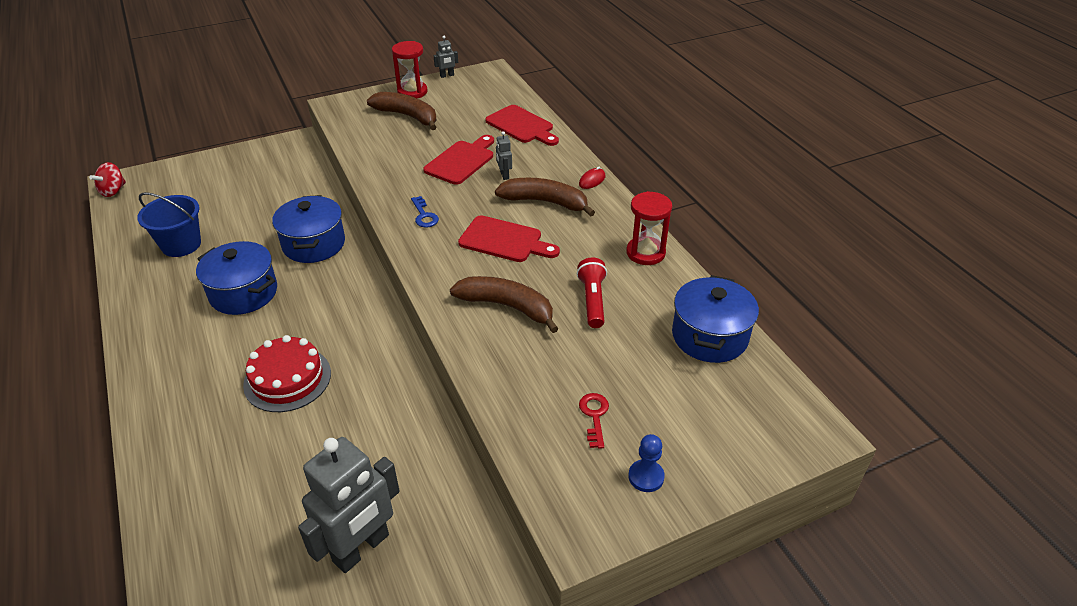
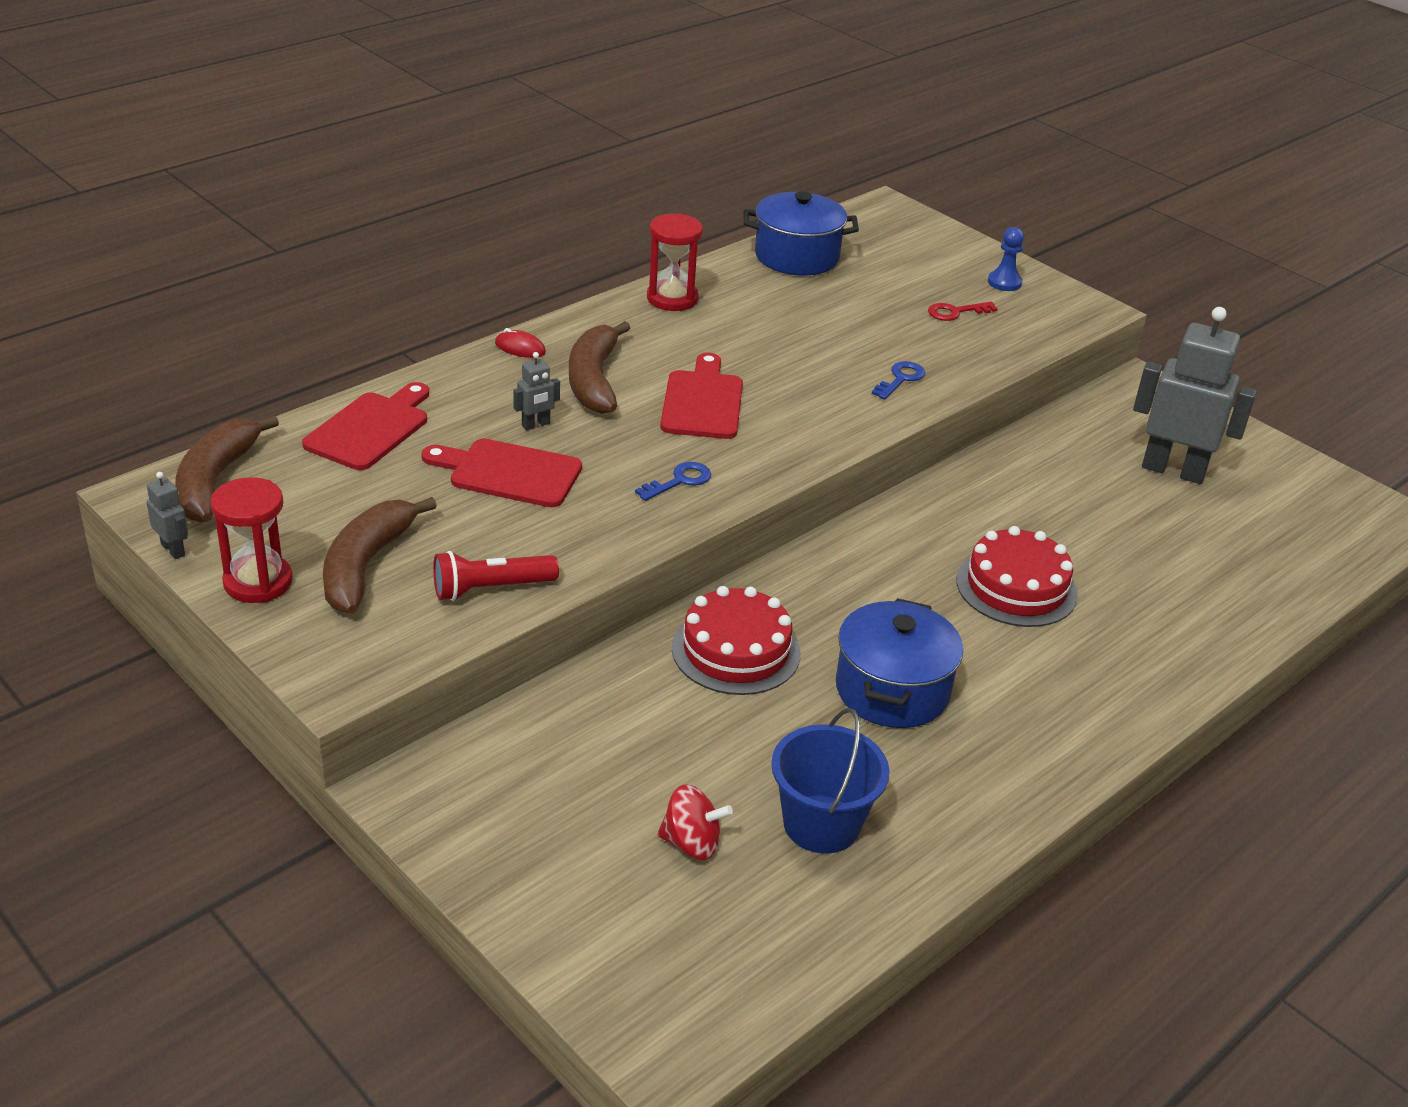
camera: 110 degrees left, 5 degrees down
red spinning top [89,162,126,197] -> red spinning top moved to [657,784,733,860]
blue pot [272,195,345,263] -> red cake [672,586,801,695]
brown banana [450,276,559,333] -> brown banana moved to [175,415,279,522]
red flashlight [577,257,607,328] -> red flashlight moved to [433,551,559,601]
none -> blue key [872,361,925,400]

